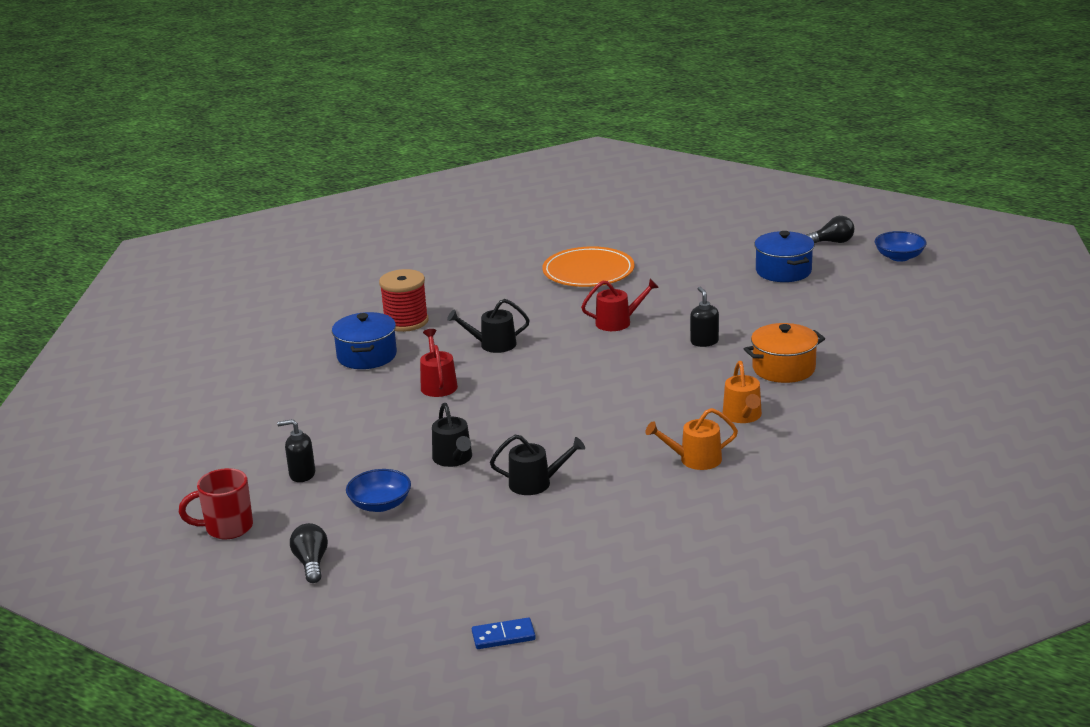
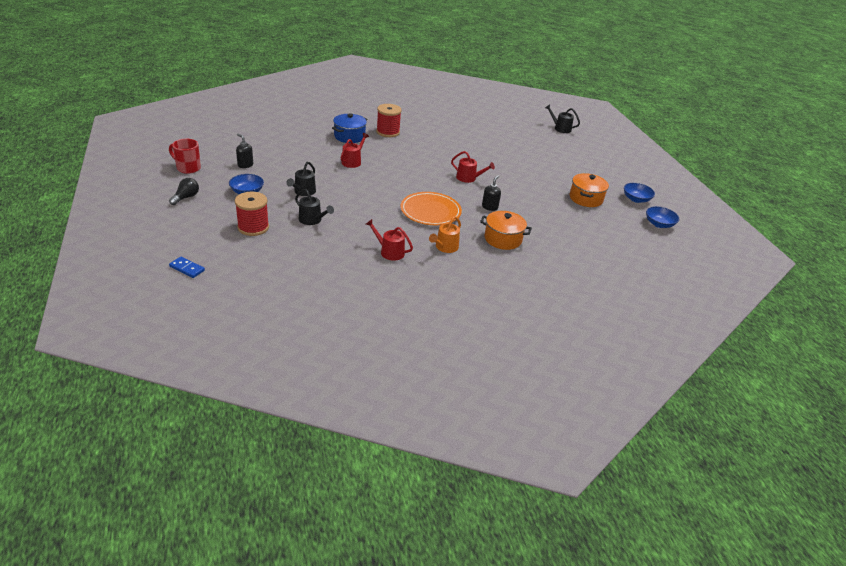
camera: 35 degrees right, 10 degrees up
black watering can [447,299,530,353] -> black watering can moved to [545,104,580,133]
orange plate [542,246,635,287] -> orange plate moved to [401,192,462,225]
orange watering can [645,408,738,470] -> red watering can [366,219,413,261]
blue pot [754,231,814,282] -> orange pot [570,173,609,207]
black light bulb [807,216,854,243] -> blue bowl [624,183,655,203]
none -> red spool [235,192,269,236]

